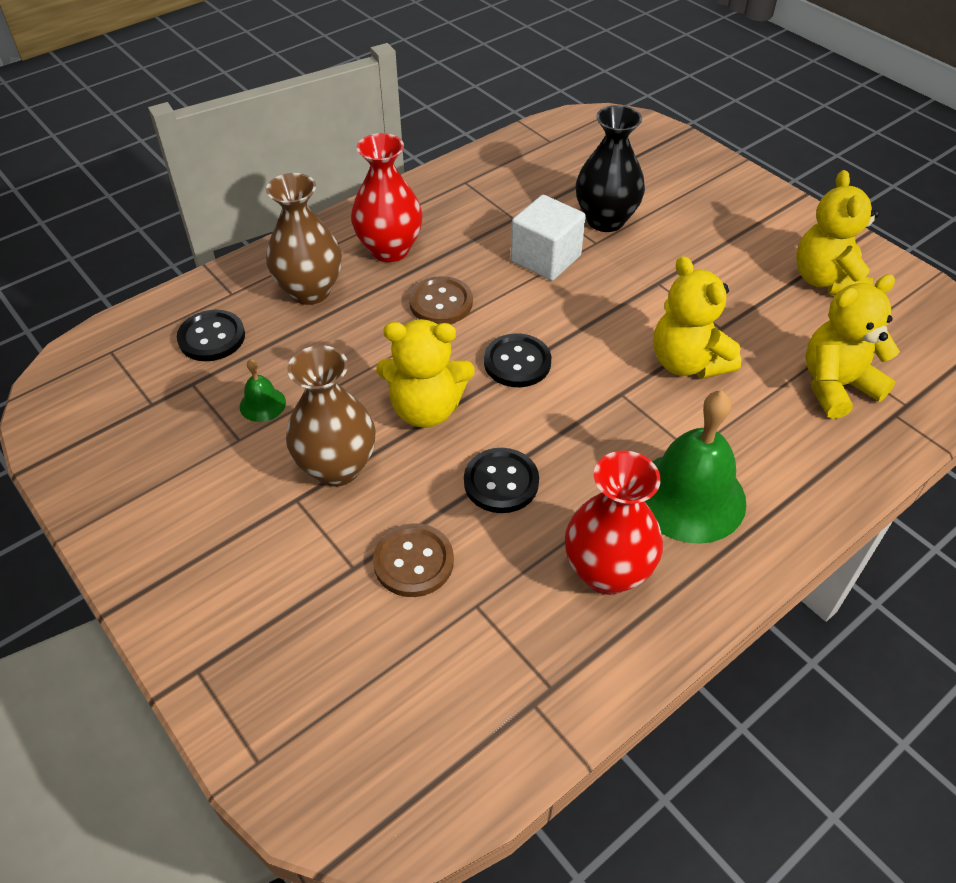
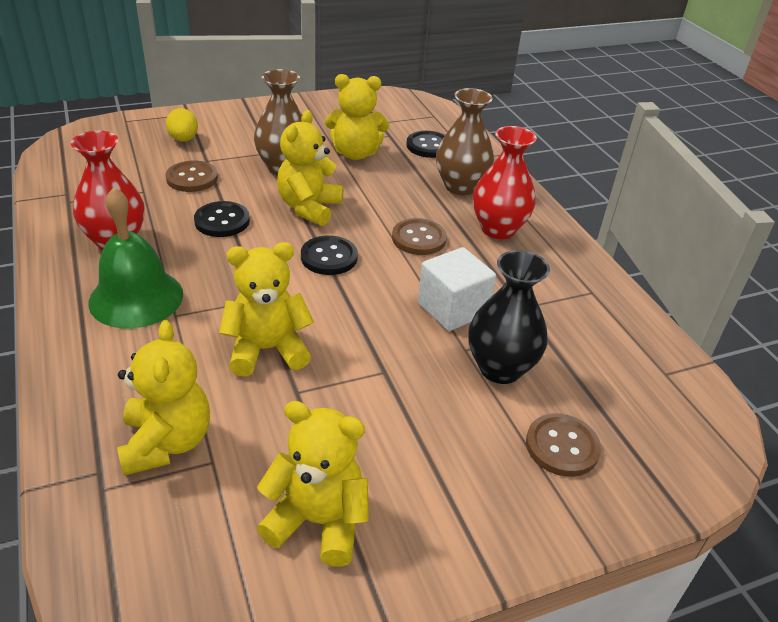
camera: 105 degrees right, 10 degrees down
green bell [240,359,286,422] -> yellow teddy bear [325,74,389,160]
none -> yellow egg [166,108,198,142]
none -> brown button [526,413,601,477]

